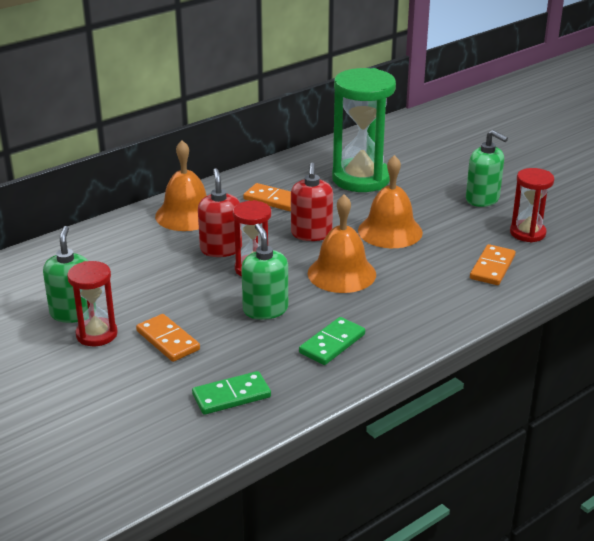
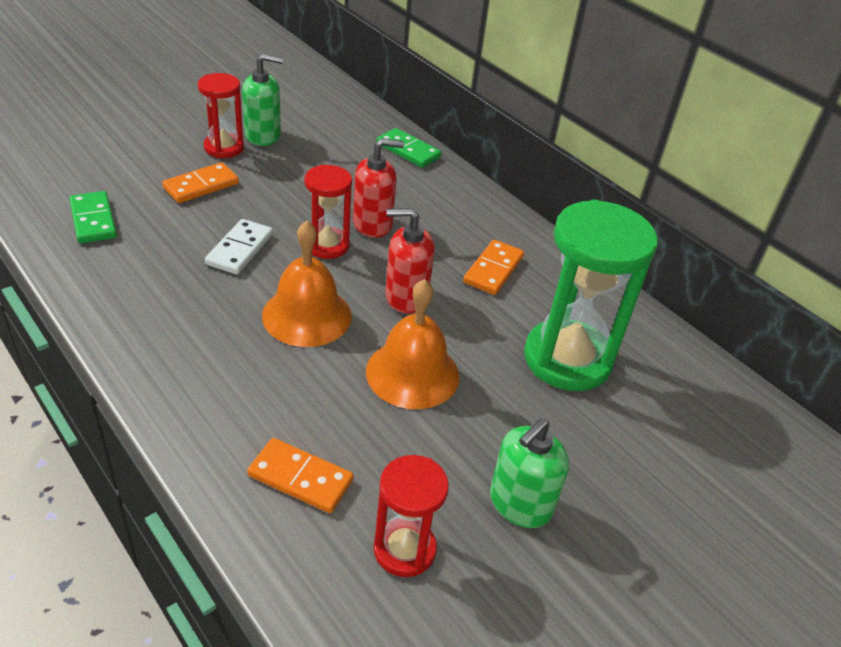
camera: 85 degrees right, 10 degrees up
orange bell [155,140,207,231] -> none
green soap dispenser [241,223,288,320] -> white domino [205,219,273,274]
green domino [299,317,365,365] -> green domino moved to [376,128,442,168]

